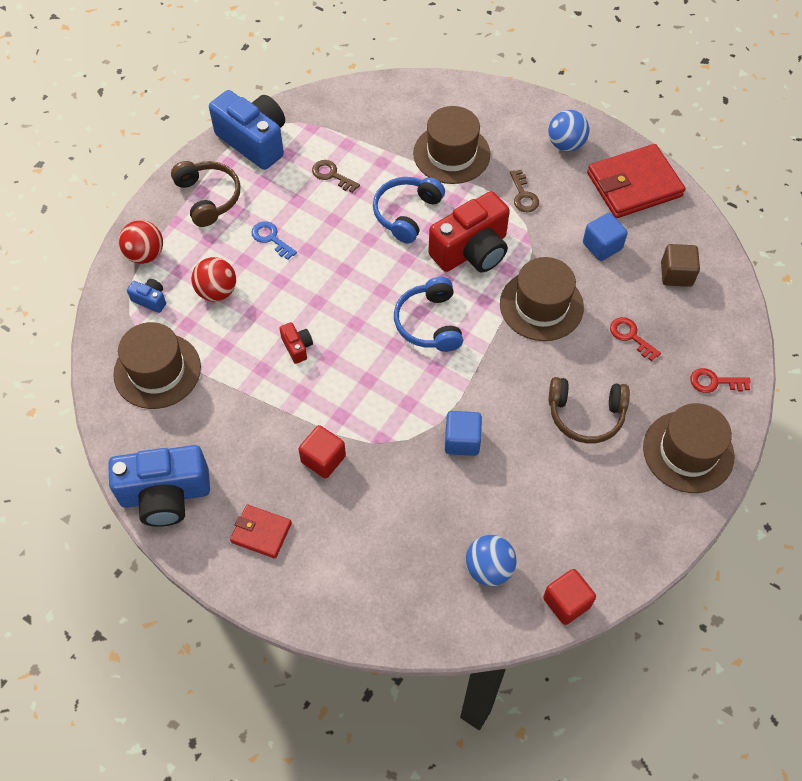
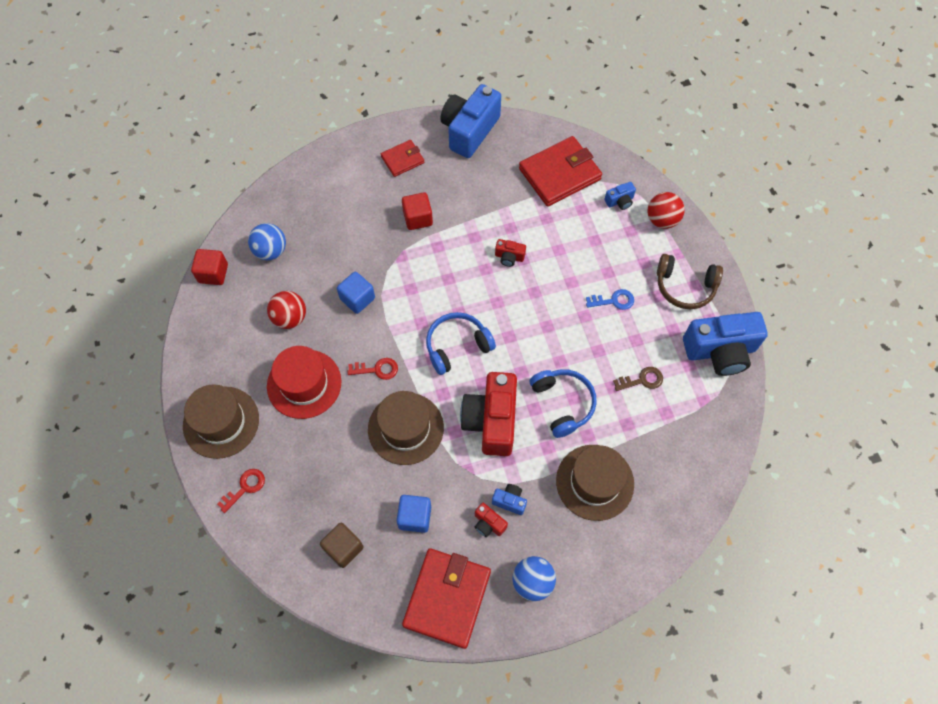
camera: 130 degrees right, 5 degrees up
brown hat [113,322,201,409] -> red wallet [519,136,602,207]
red ball [191,257,236,302] -> red ball moved to [267,291,306,329]
blue headphones [394,277,463,352] -> blue headphones turned 60 degrees counterclockwise [426,312,496,375]
brown key [510,170,539,212] -> blue camera [492,484,527,515]
brown headphones [549,377,630,443] -> red hat [267,346,342,419]
red key [610,317,661,361] -> red key moved to [347,358,398,380]
none -> red camera [475,503,508,537]

